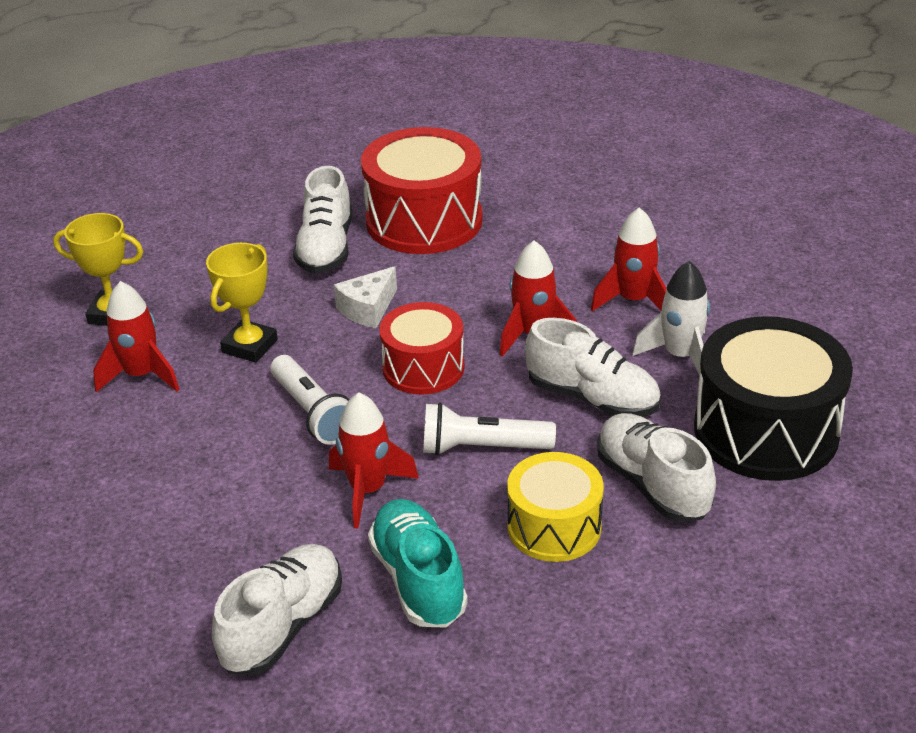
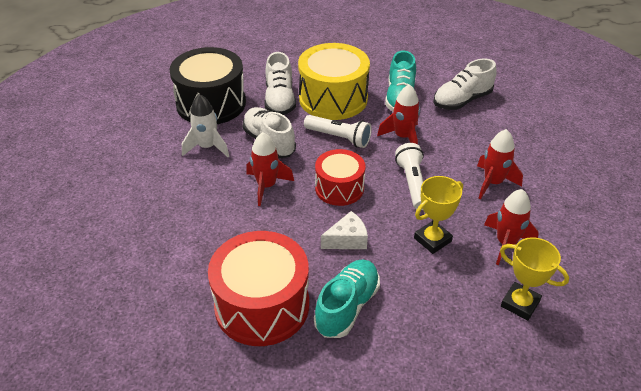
camera: 155 degrees left, 5 degrees up
white shoe [293,166,352,274] -> turquoise shoe [314,259,380,338]
yellow drum [507,452,604,562] -> yellow drum [298,43,370,120], size x1.63
red rocket [591,208,666,312] -> red rocket moved to [477,129,523,199]

